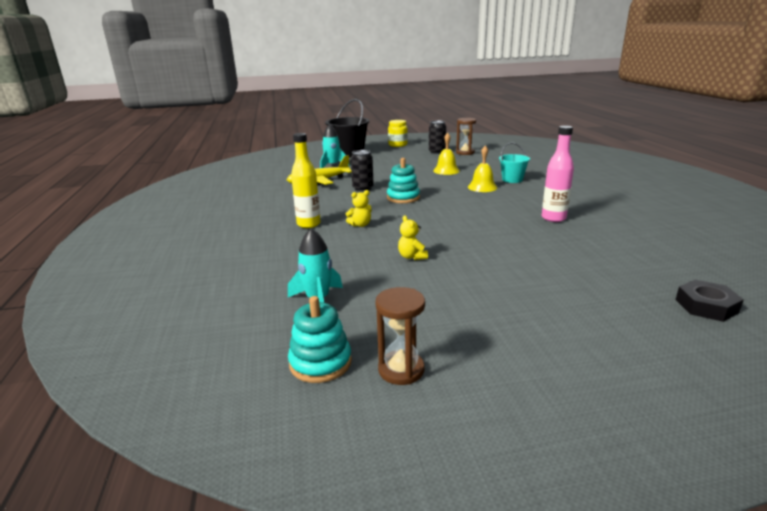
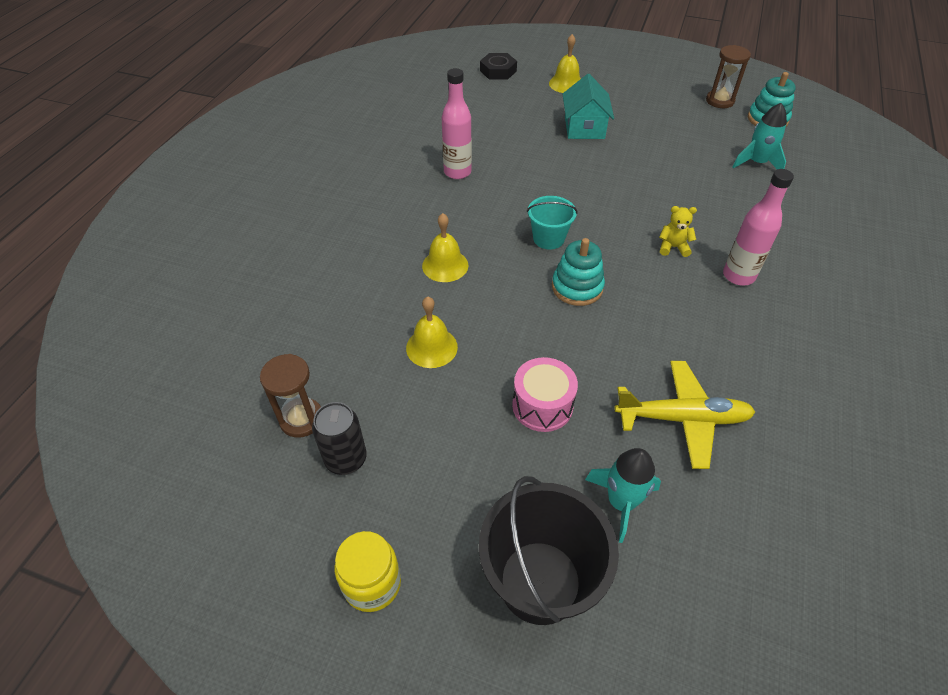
camera: 150 degrees left, 25 degrees up
yellow bottle [291,133,321,228] -> pink bottle [723,169,794,286]
black can [351,150,374,192] -> none
yellow teddy bear [398,215,428,260] -> none
turquoise bucket [499,143,530,183] -> turquoise bucket moved to [527,196,577,249]
none -> pink drum [512,357,578,432]
none -> yellow bell [549,34,581,93]
none -> turquoise house [563,74,614,139]

